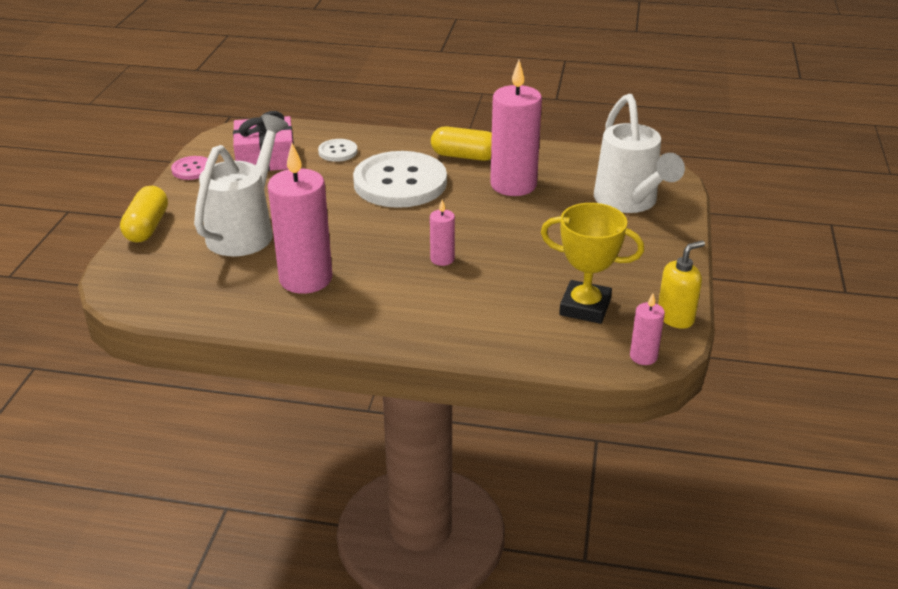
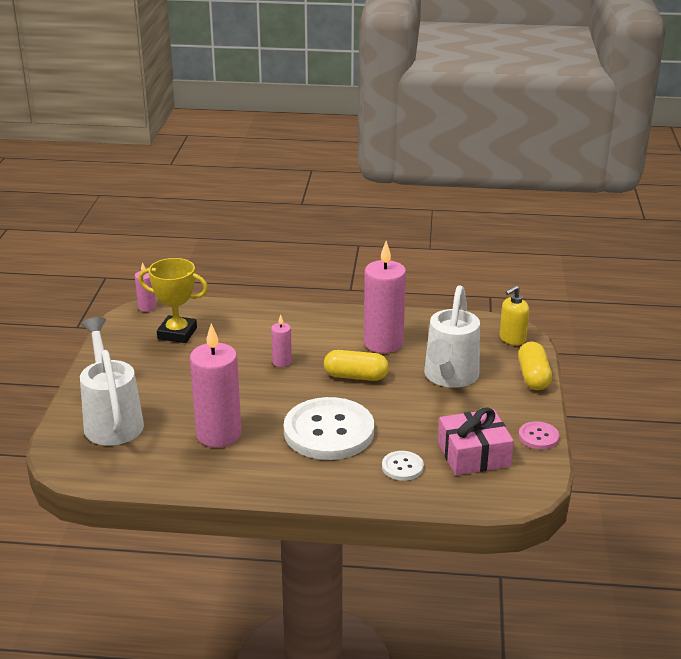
camera: 175 degrees right, 5 degrees down
yellow capsule [431,126,492,161] -> yellow capsule moved to [324,350,389,381]
yellow soap dispenser [658,241,705,329] -> yellow soap dispenser moved to [499,285,529,345]

